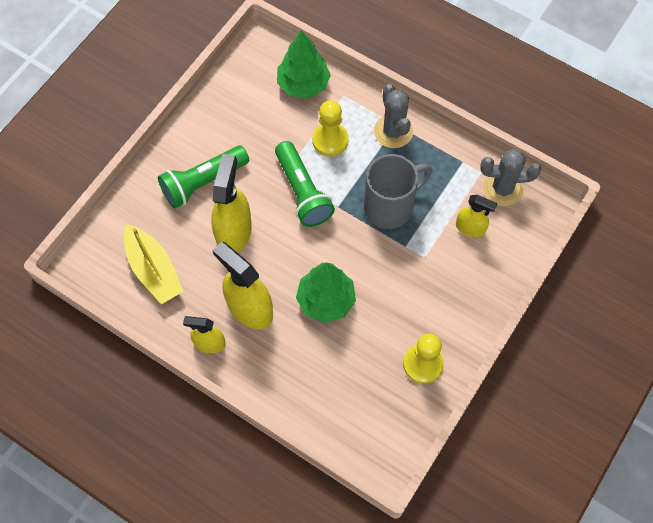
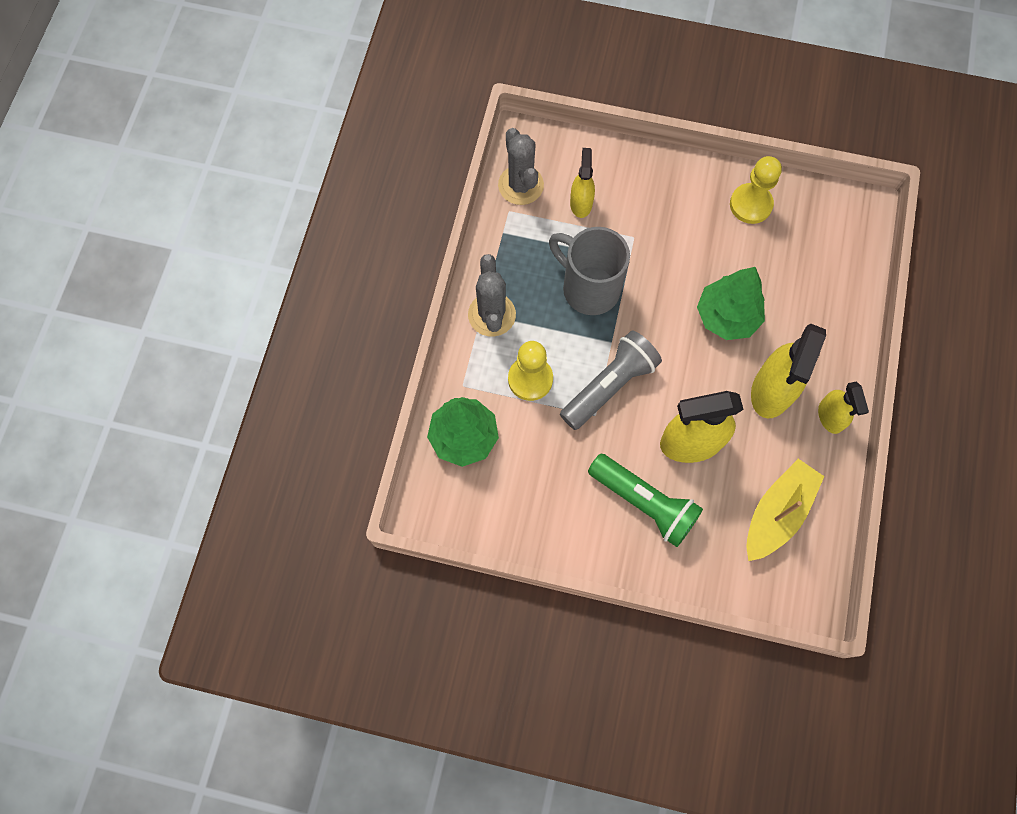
camera: 110 degrees left, 5 degrees up
green flashlight [275,141,335,227] -> grey flashlight [560,330,662,430]
grey cactus [374,84,413,148] -> grey cactus turned 60 degrees counterclockwise [468,254,516,337]

